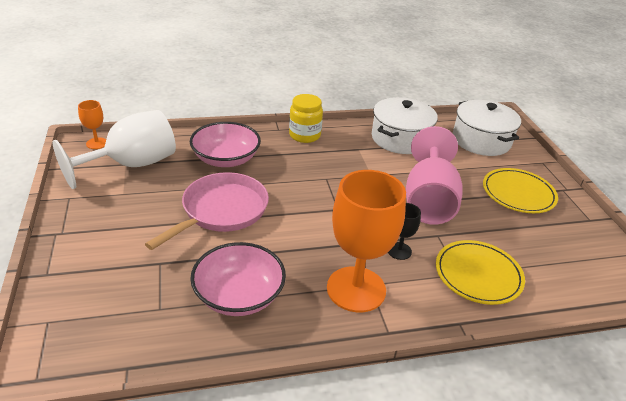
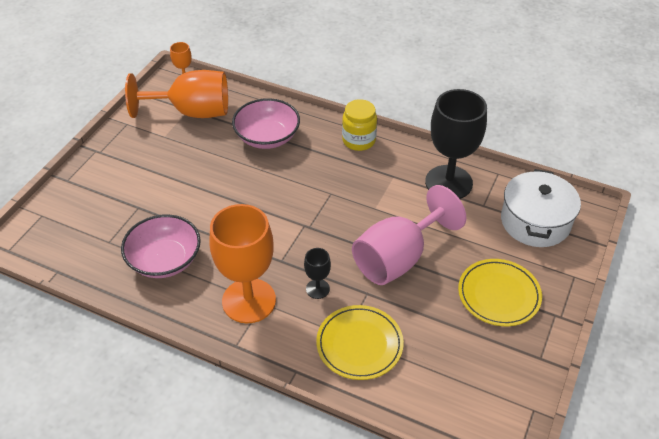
camera: 40 degrees right, 10 degrees up
white goblet [52,110,176,189] -> orange goblet [125,70,228,118]
pink pan [145,172,269,250] -> none
white pot [372,97,438,154] -> black goblet [425,89,487,199]

